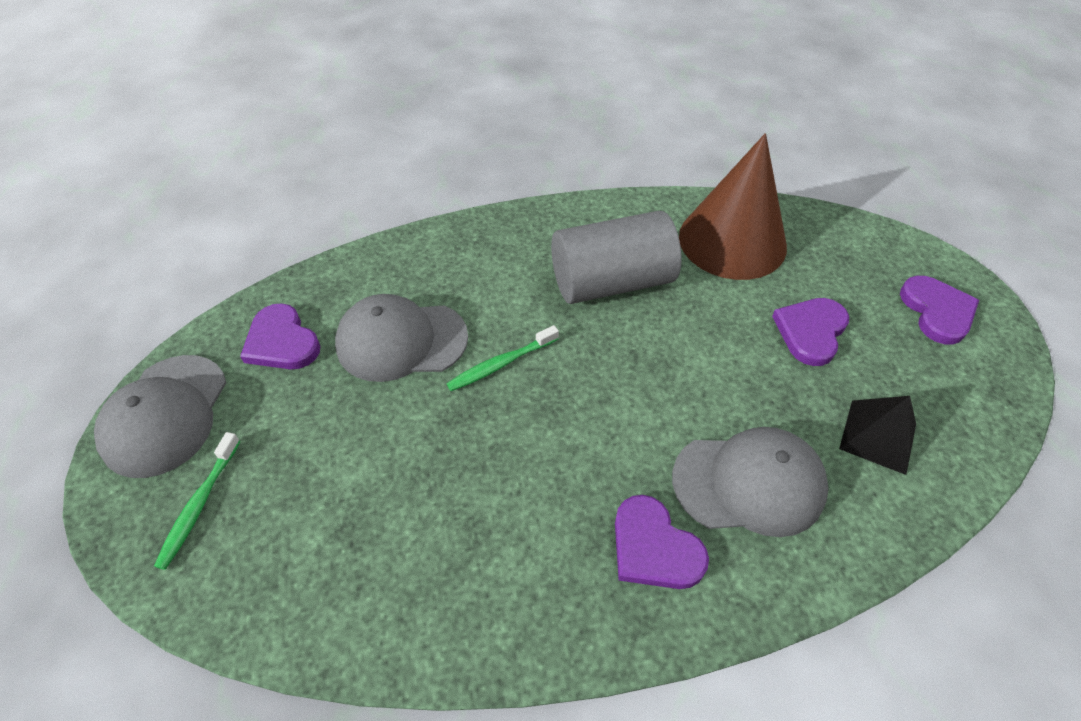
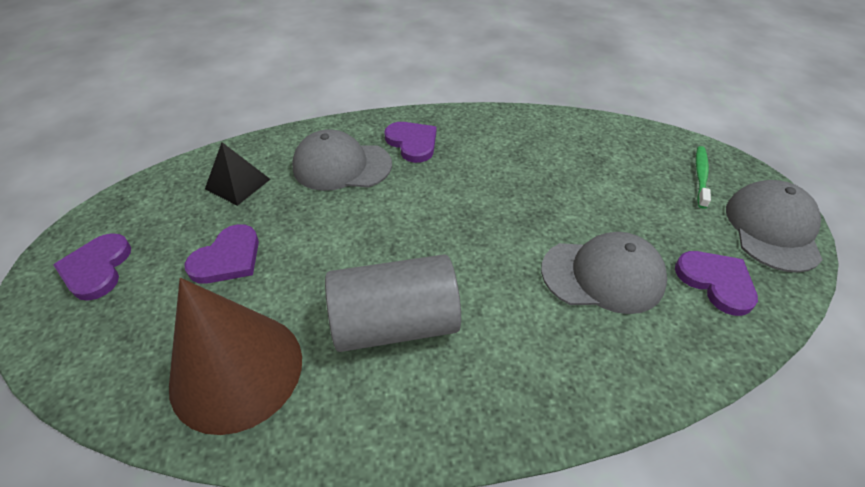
camera: 175 degrees left, 5 degrees down
green toothbrush [446,325,559,391] -> none

